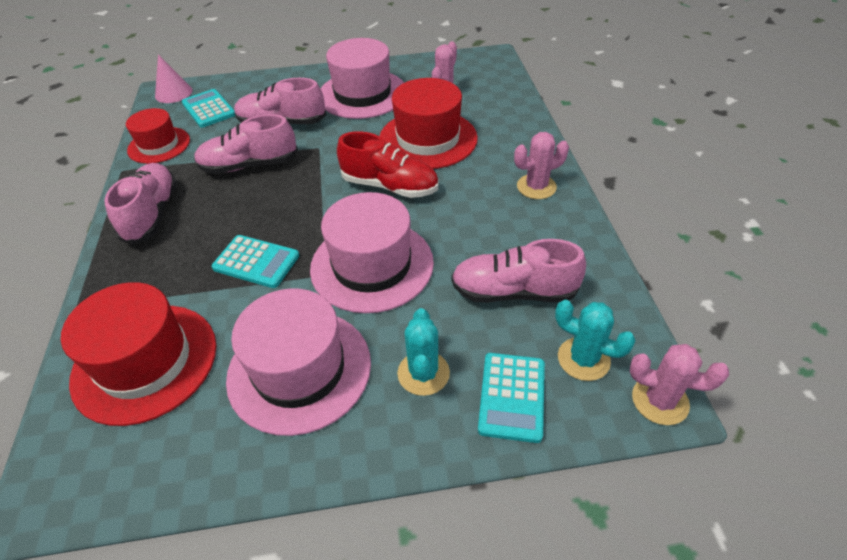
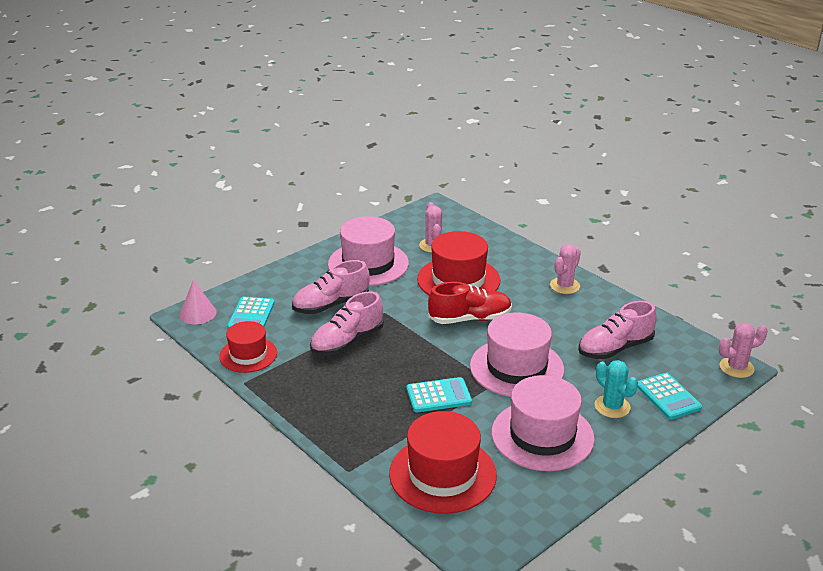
camera: 35 degrees left, 15 degrees down
pink shoe [104,163,177,245] -> none
turquoise calculator [182,89,235,128] -> turquoise calculator turned 105 degrees counterclockwise [227,296,275,329]
turquoise cactus [555,300,636,381] -> none

